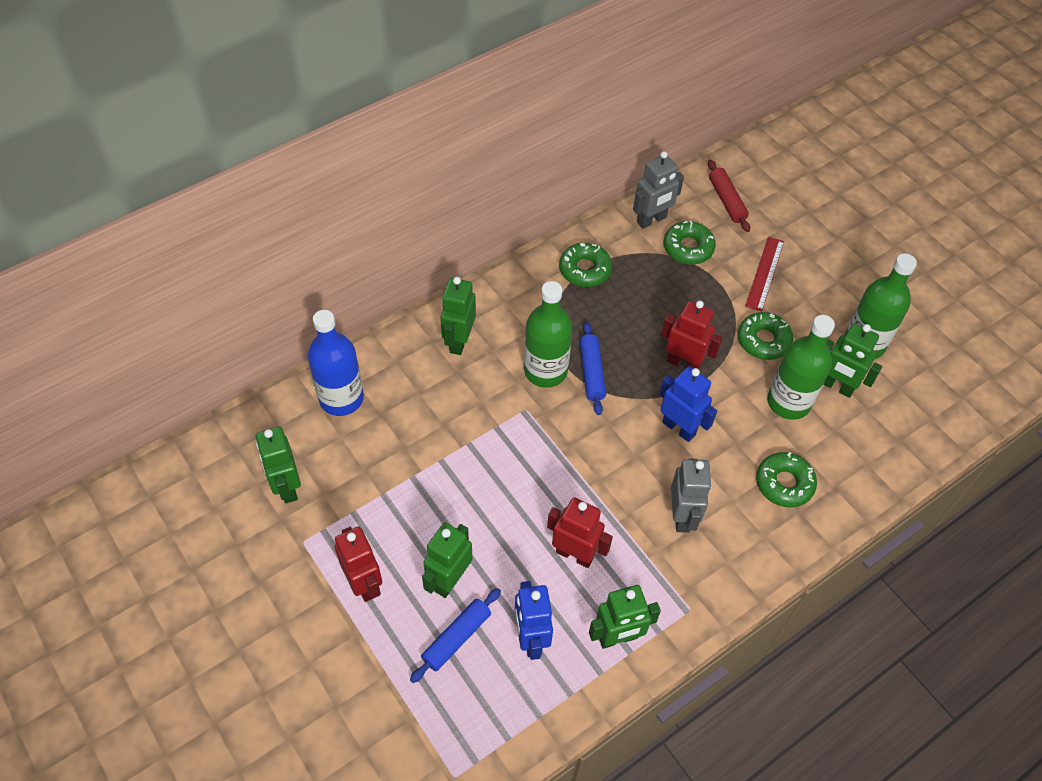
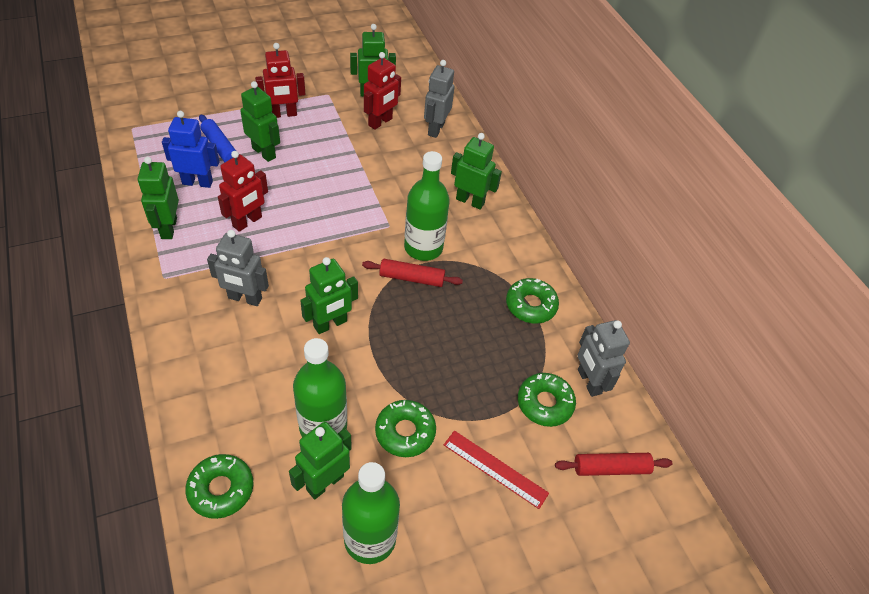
camera: 100 degrees right, 5 degrees down
blue bottle [308,310,364,416] -> grey robot [424,60,455,138]
blue rolling pin [580,322,606,415] -> red rolling pin [362,259,463,287]
blue robot [659,366,717,442] -> green robot [300,257,358,334]
red robot [661,301,723,369] -> red robot moved to [364,52,401,130]
green donut [756,452,817,507] -> green donut moved to [185,454,254,519]

